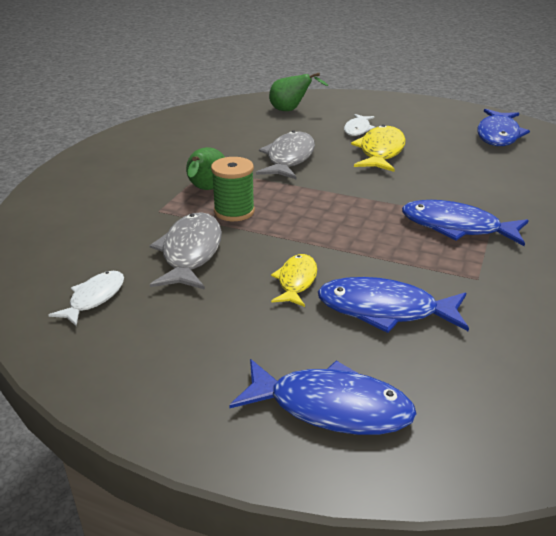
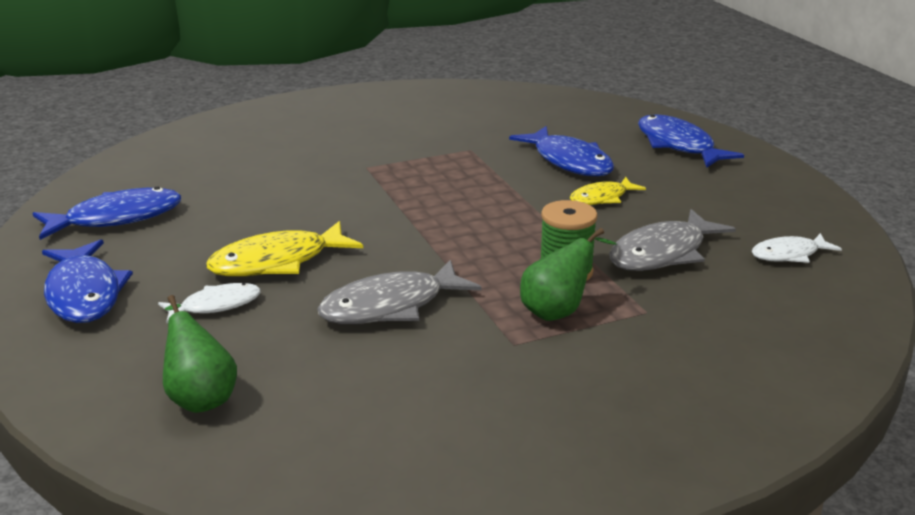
camera: 135 degrees left, 5 degrees down
blue fish [402,200,529,246] -> blue fish moved to [42,240,133,323]

